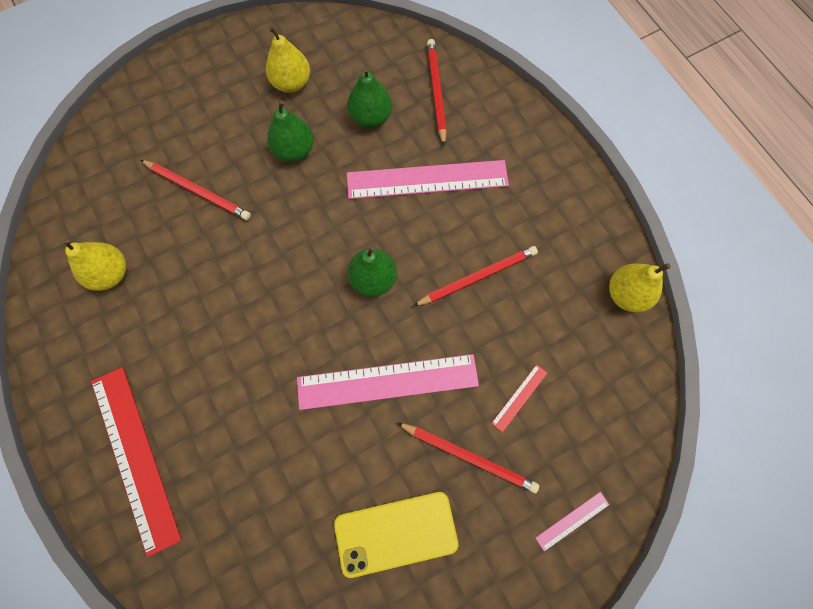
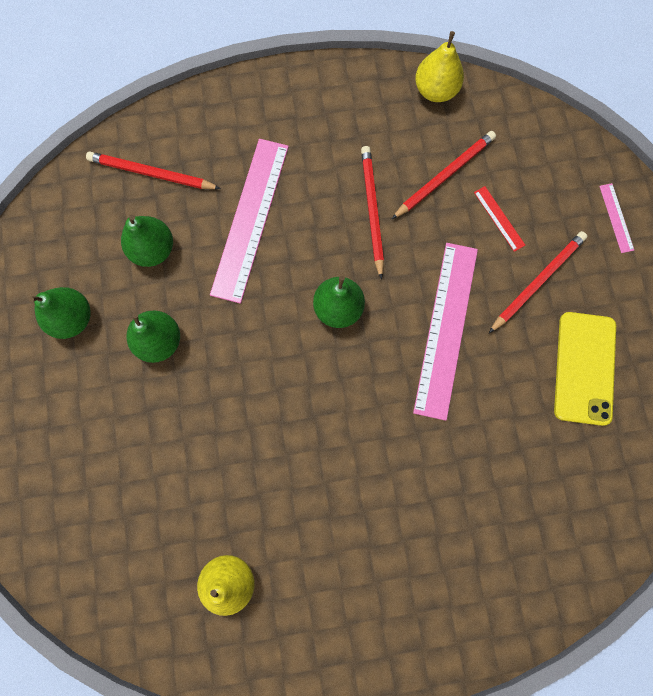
camera: 70 degrees left, 5 degrees up
red ruler [91,367,182,557] -> none
red pencil [141,160,251,220] -> red pencil moved to [392,131,496,219]
yellow pear [266,26,310,93] -> green pear [29,287,91,339]

